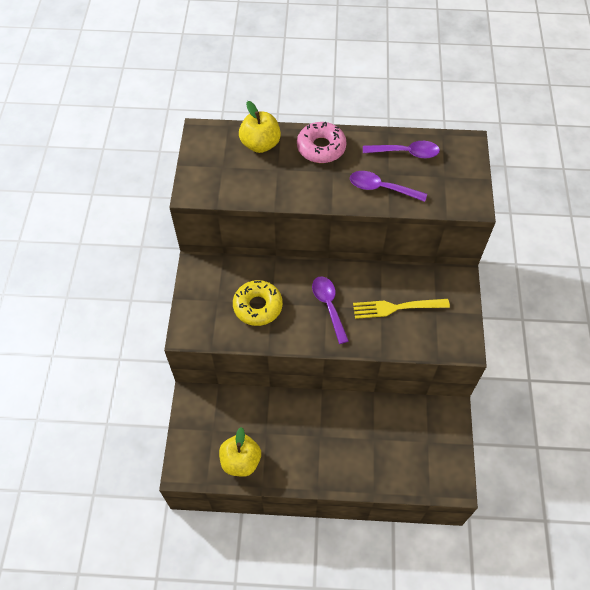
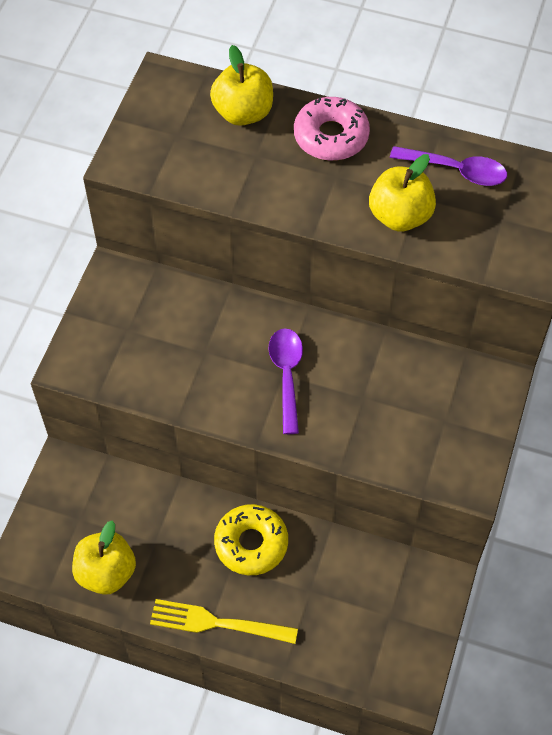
camera: 15 degrees right, 0 degrees up
yellow donut [233,280,283,326] -> yellow donut moved to [214,504,288,575]
purple spoon [350,171,427,202] -> yellow apple [369,154,436,232]
yellow fork [353,299,450,319] -> yellow fork moved to [150,599,298,644]

